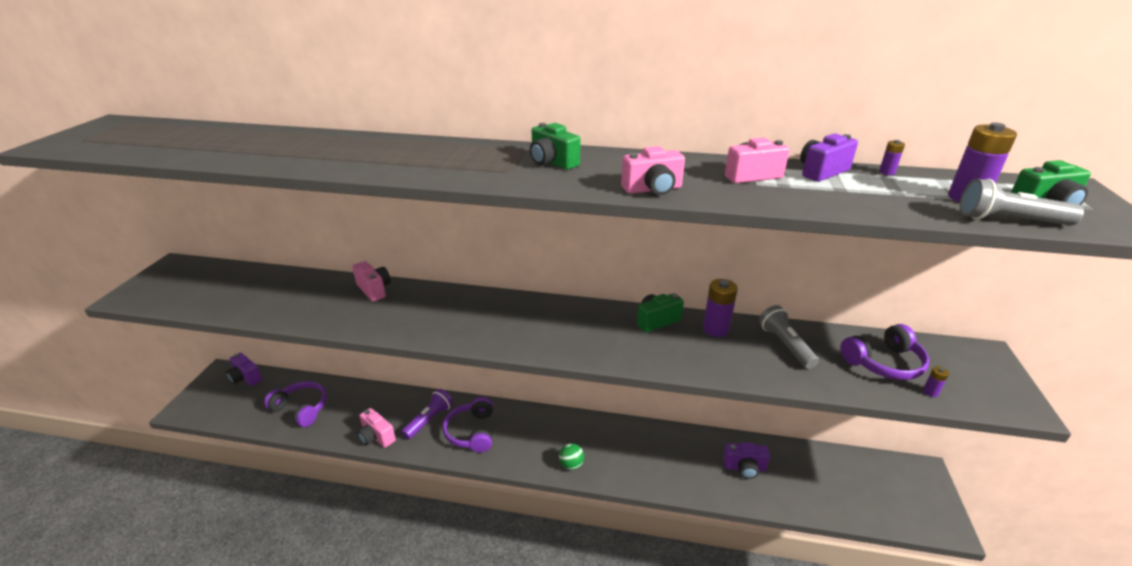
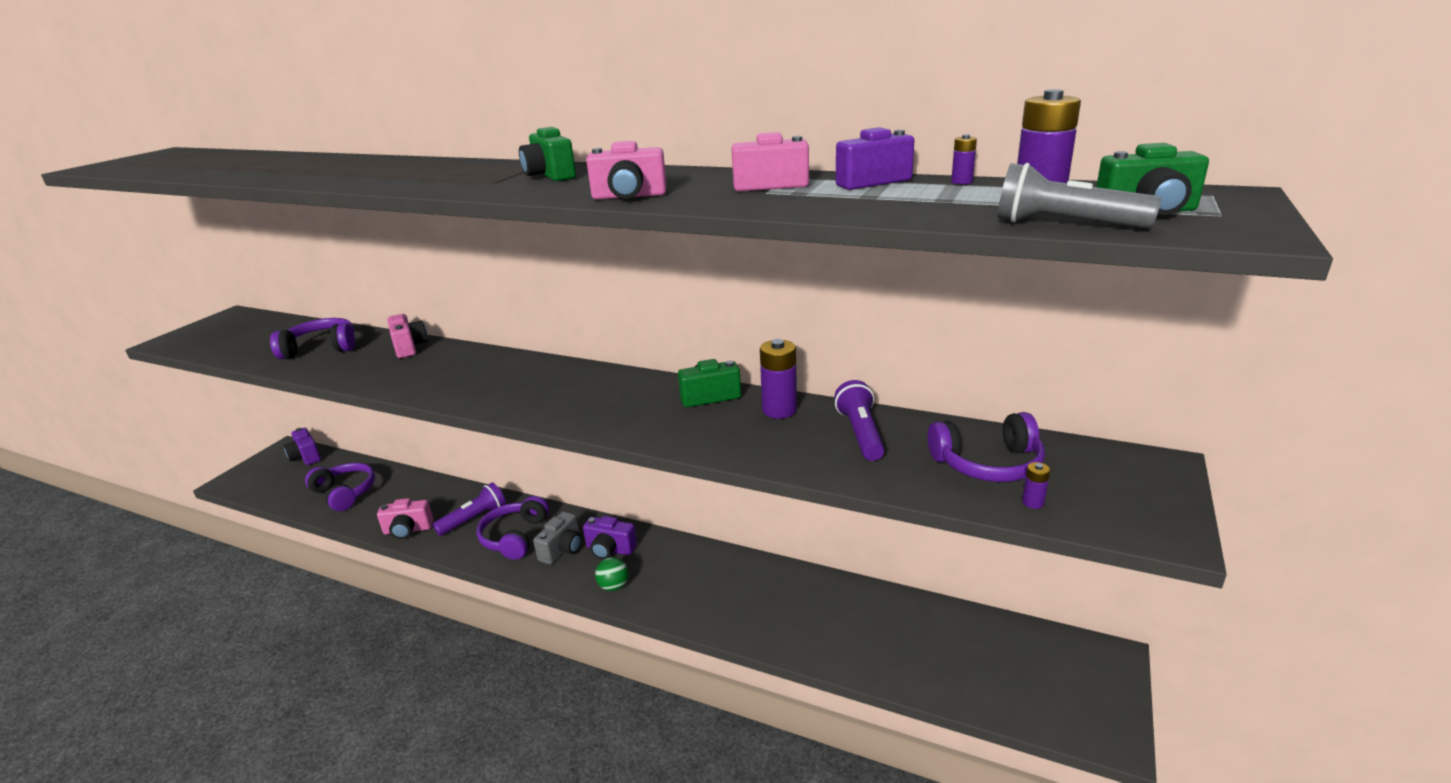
camera: 15 degrees right, 5 degrees down
pink camera [357,408,396,448] -> pink camera turned 60 degrees counterclockwise [377,498,434,539]
purple camera [723,442,770,479] -> purple camera moved to [583,516,637,559]
grey flashlight [759,305,819,369] -> purple flashlight [834,380,885,461]
none -> purple headphones [270,318,355,359]
none -> grey camera [533,511,582,565]

